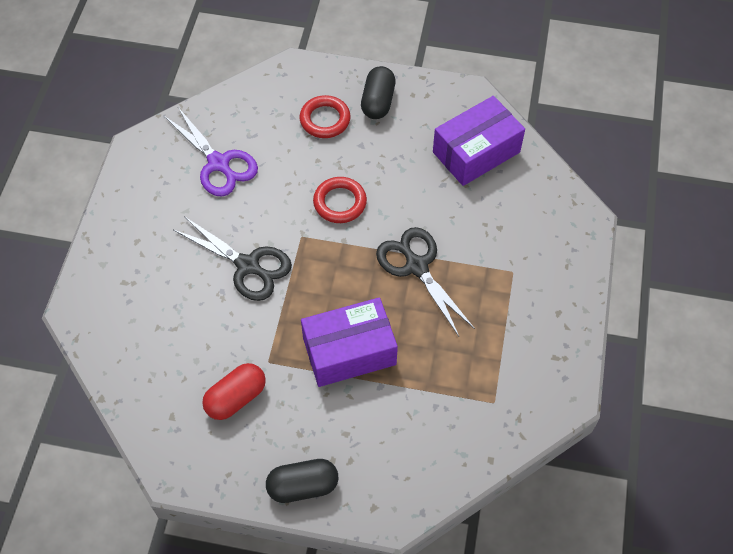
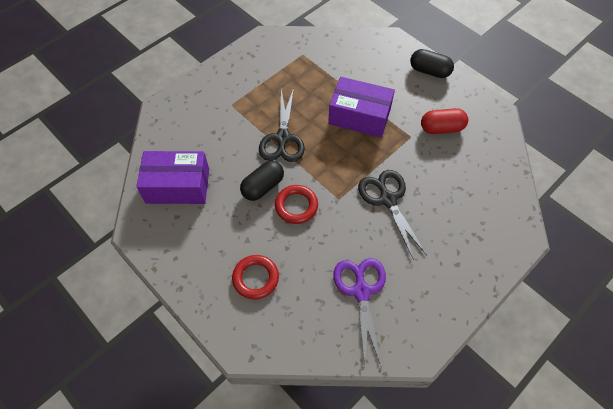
camera: 145 degrees left, 0 degrees up
black capsule [361,66,396,119] -> black capsule moved to [240,161,284,201]

